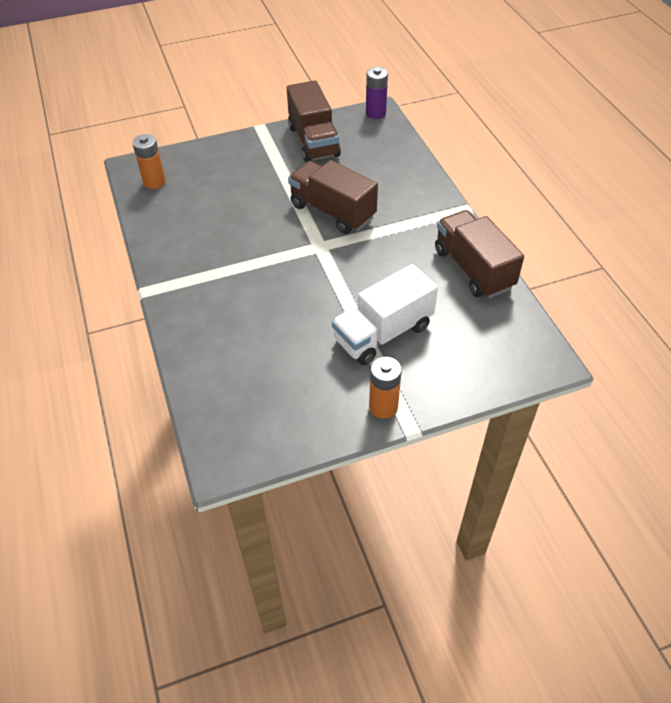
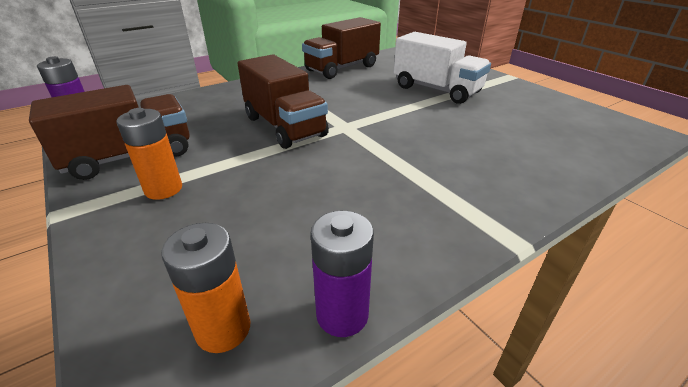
camera: 105 degrees left, 15 degrees down
brown truck [288,160,378,234] -> brown truck turned 60 degrees counterclockwise [237,54,329,149]
orange battery [369,357,402,418] -> orange battery moved to [117,108,182,200]
none -> purple battery [310,211,374,337]

